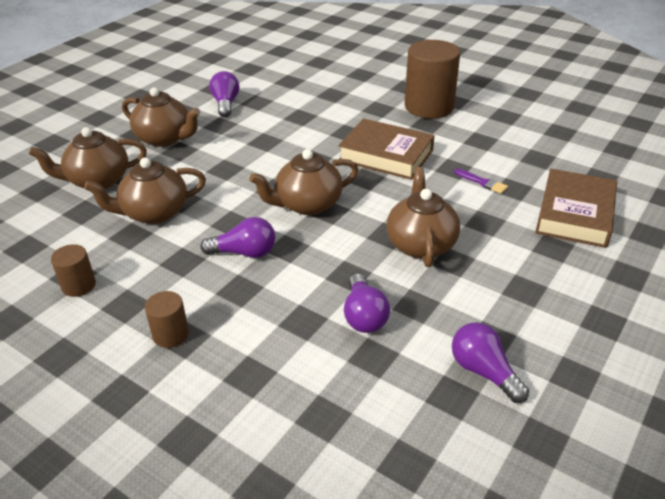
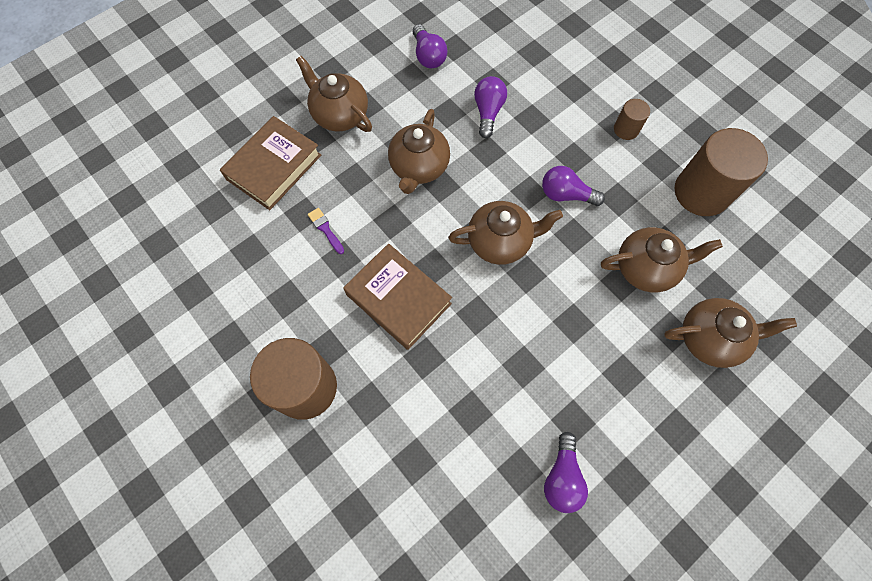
camera: 165 degrees left, 30 degrees up
brown cylinder [51,244,96,297] -> brown cylinder [675,128,768,216], size x2.07
brown teapot [122,87,200,147] -> brown teapot moved to [296,56,372,132]

